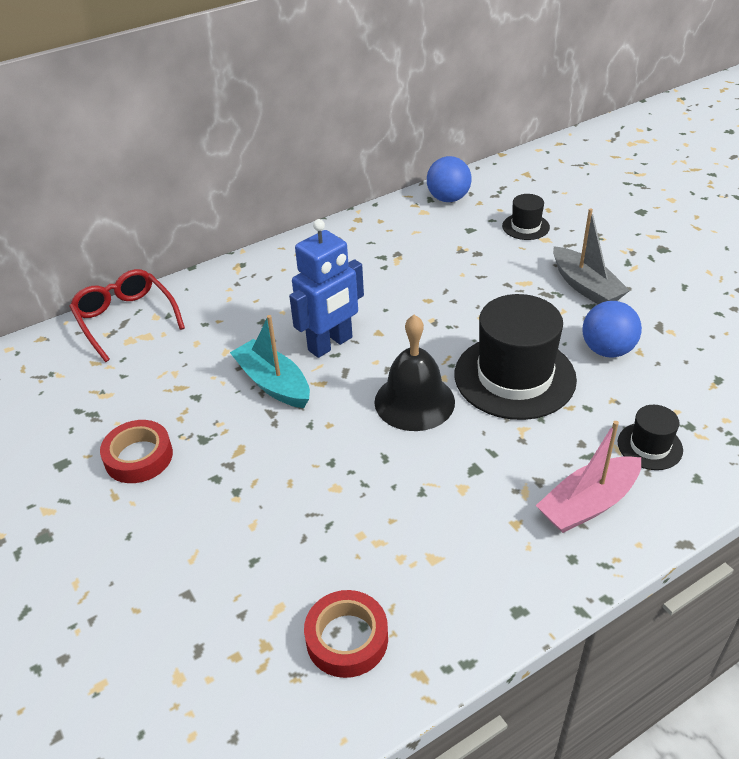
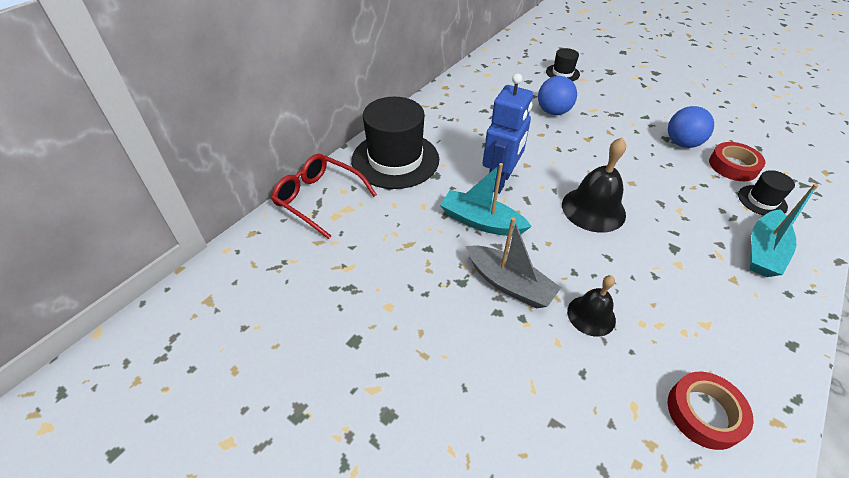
camera: 25 degrees left, 5 degrees up
red tape [100,420,173,483] -> red tape moved to [709,142,765,181]
blue ball [427,156,472,202] -> blue ball moved to [538,76,577,115]
black hat [455,294,577,420] -> black hat moved to [352,97,439,189]
pink boat [536,421,641,533] -> turquoise boat [750,184,818,277]
grey boat [553,208,630,304] -> grey boat moved to [466,217,561,308]
none -> black bell [567,275,616,337]

